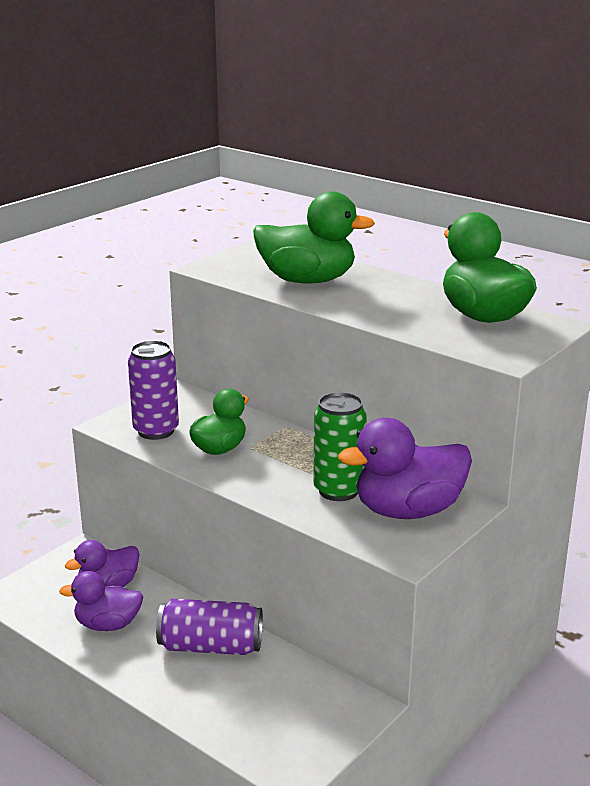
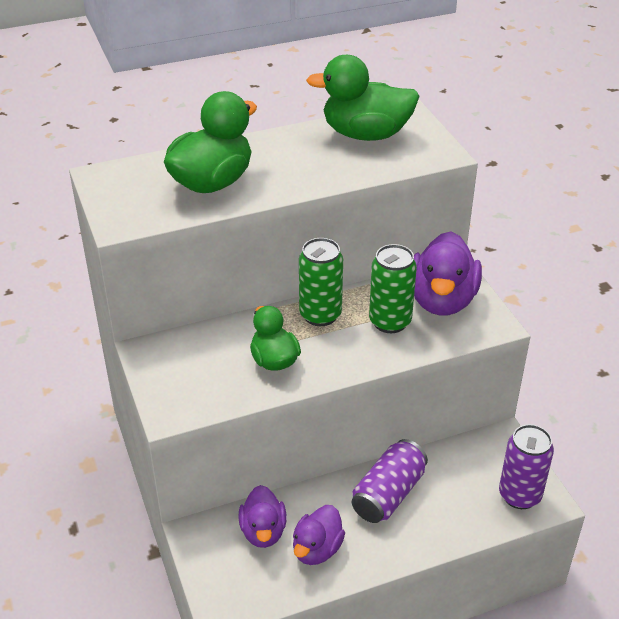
camera: 60 degrees left, 15 degrees up
purple can [128,340,179,440] -> purple can moved to [499,424,554,509]
none -> green can [299,238,343,326]

